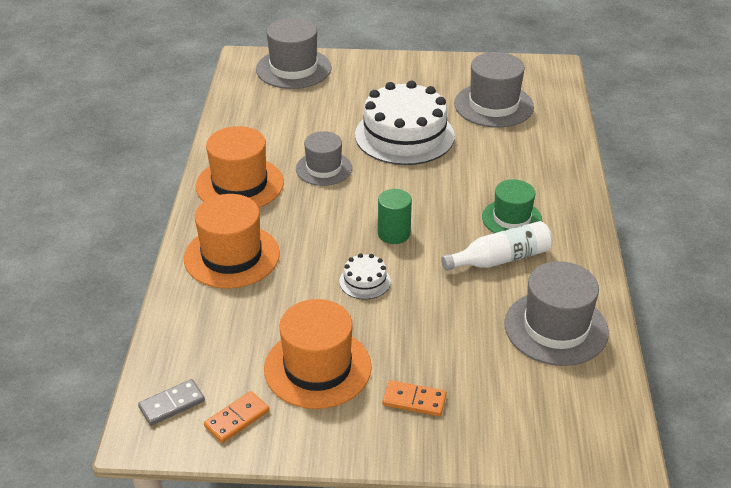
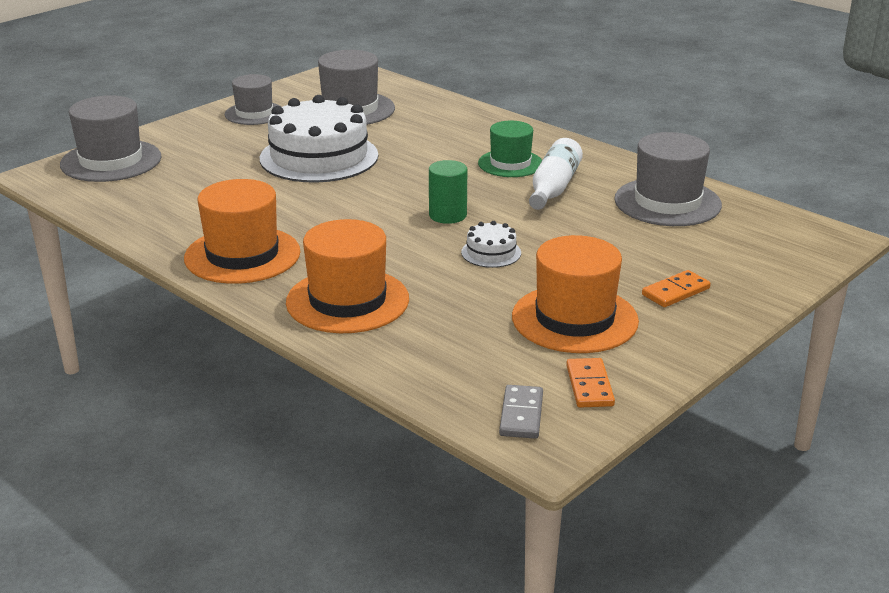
camera: 50 degrees left, 10 degrees down
grey hat [296,131,352,186] -> grey hat moved to [225,74,280,125]

